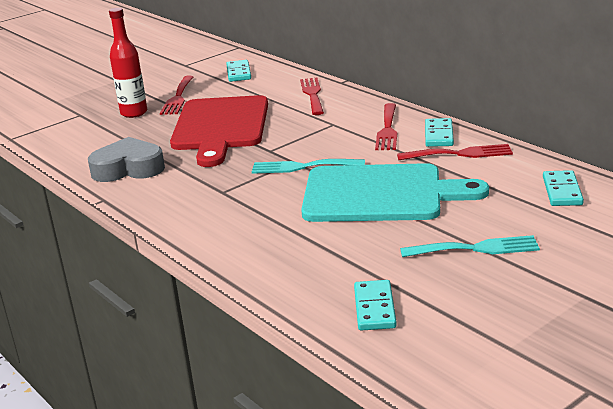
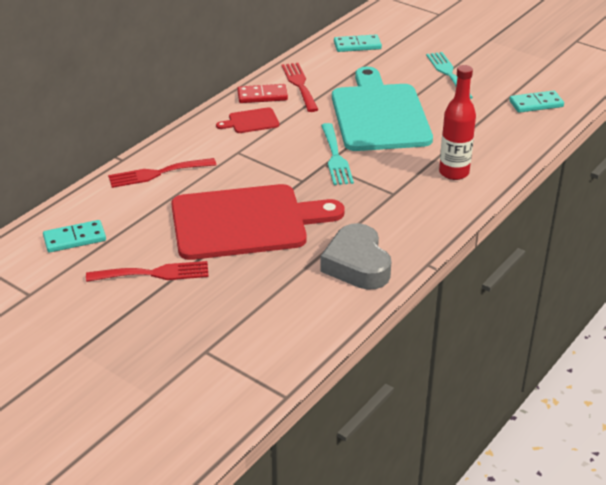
camera: 105 degrees left, 10 degrees up
red bottle [109,8,147,118] -> red bottle moved to [439,65,476,180]
red fork [375,103,397,150] -> red cutting board [216,107,280,133]
turquoise domino [425,118,454,147] -> red domino [237,84,288,103]

